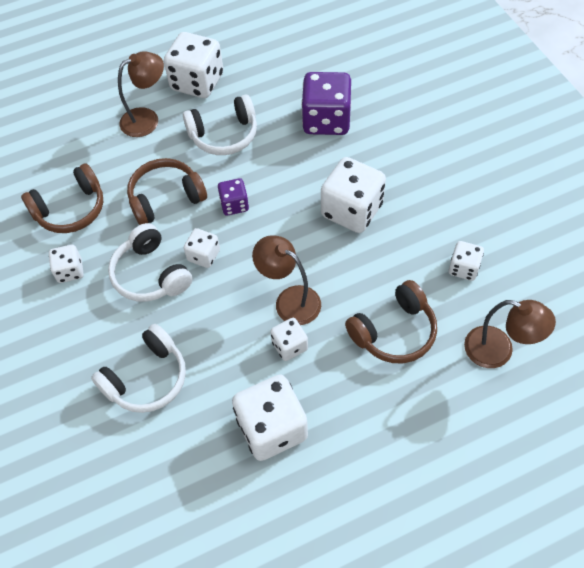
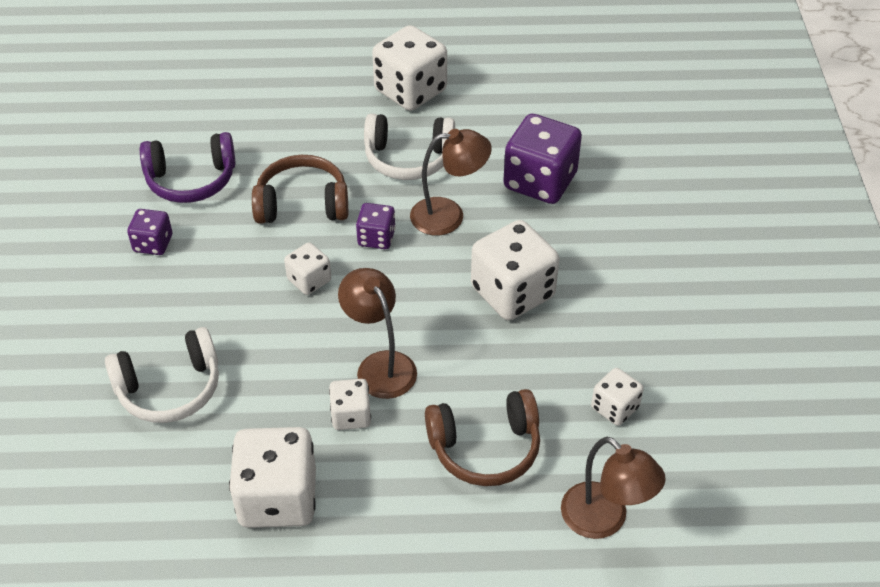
camera: 20 degrees right, 10 degrees down
brown headphones [21,163,103,233] -> purple headphones [140,132,236,203]
white dice [49,245,84,283] -> purple dice [127,209,172,255]
white headphones [108,223,192,302] -> none
brown lamp [118,52,164,137] -> brown lamp moved to [410,129,492,235]

